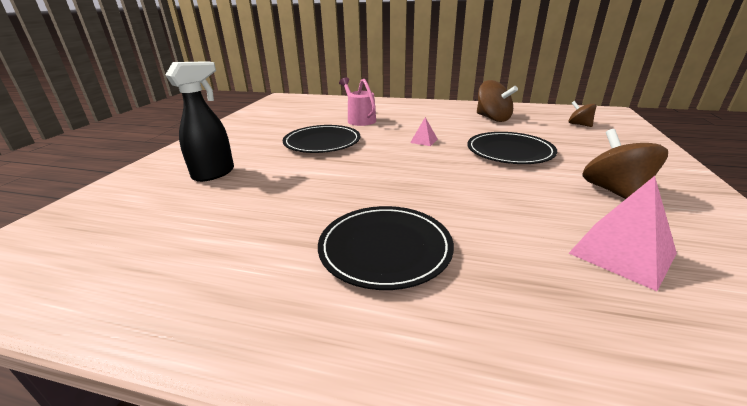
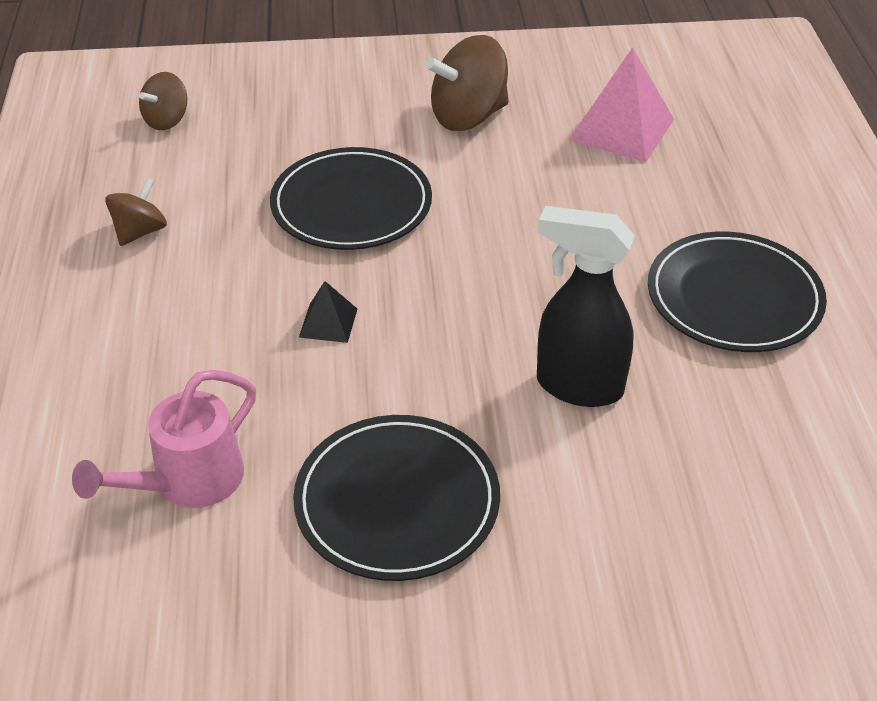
camera: 110 degrees left, 15 degrees up
black spray bottle [165,61,234,182] -> black spray bottle moved to [537,206,635,407]
pink pyramid [410,117,437,146] -> black pyramid [299,281,357,343]
brown spinning top [477,80,518,122] -> brown spinning top [105,178,167,246], size x0.59

